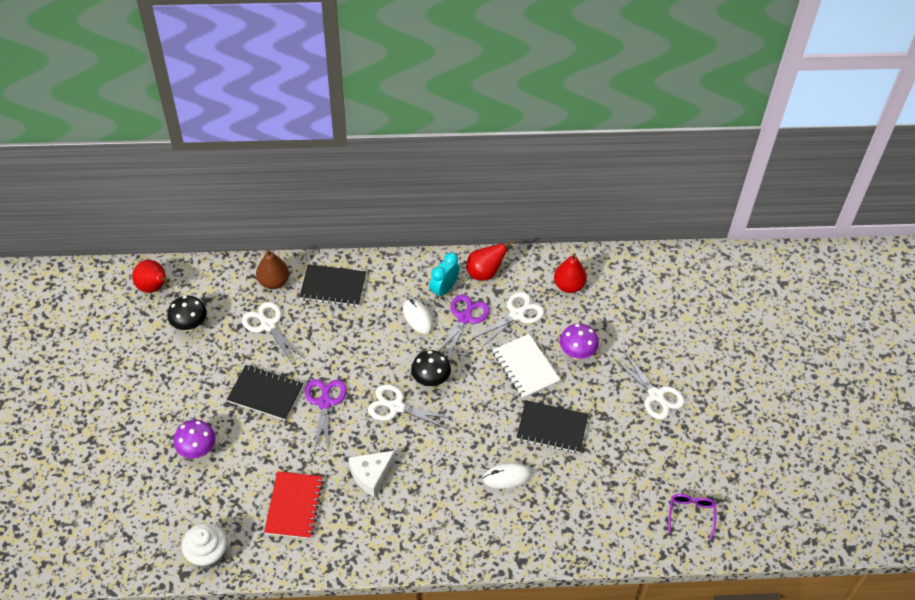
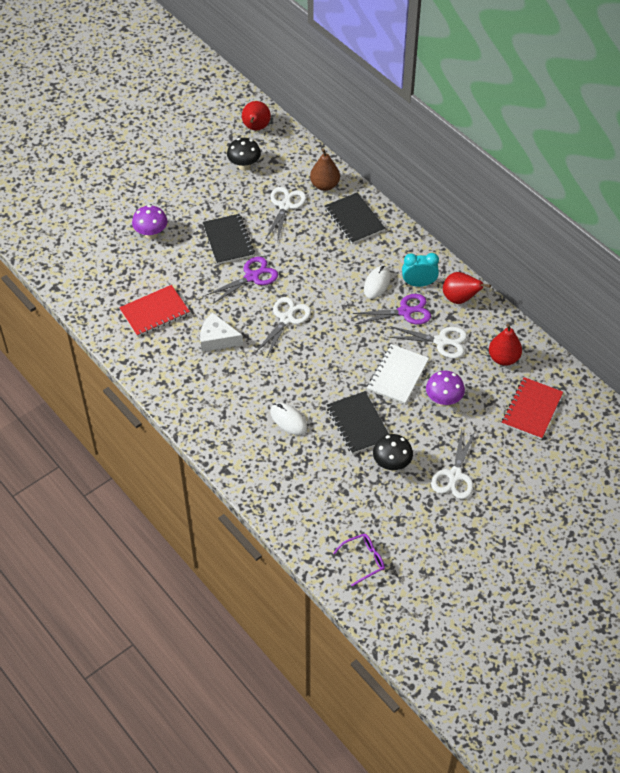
camera: 55 degrees right, 0 degrees up
white cupcake [182,523,227,569] -> none
white scissors [368,384,452,429] -> white scissors turned 45 degrees clockwise [255,297,311,357]
black mushroom [411,350,451,387] -> black mushroom moved to [373,434,413,471]
none -> red notebook [502,377,563,440]

